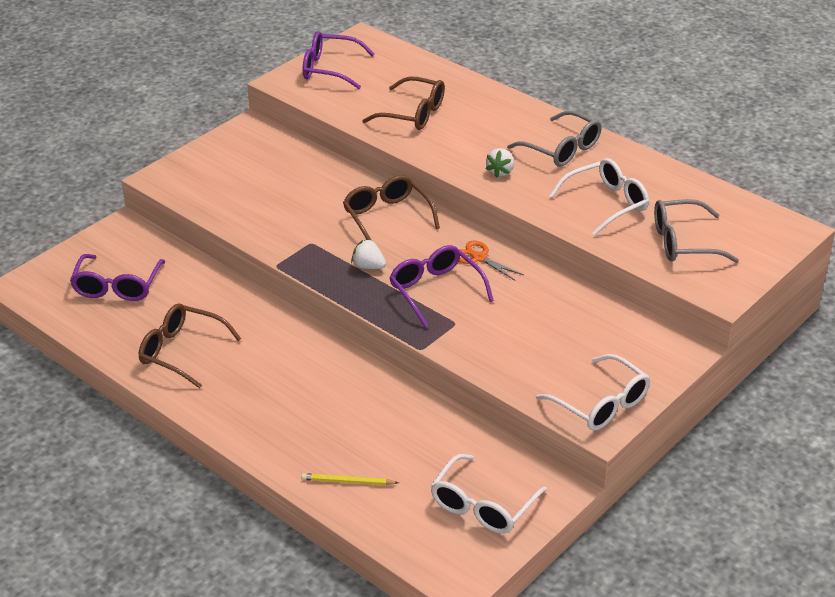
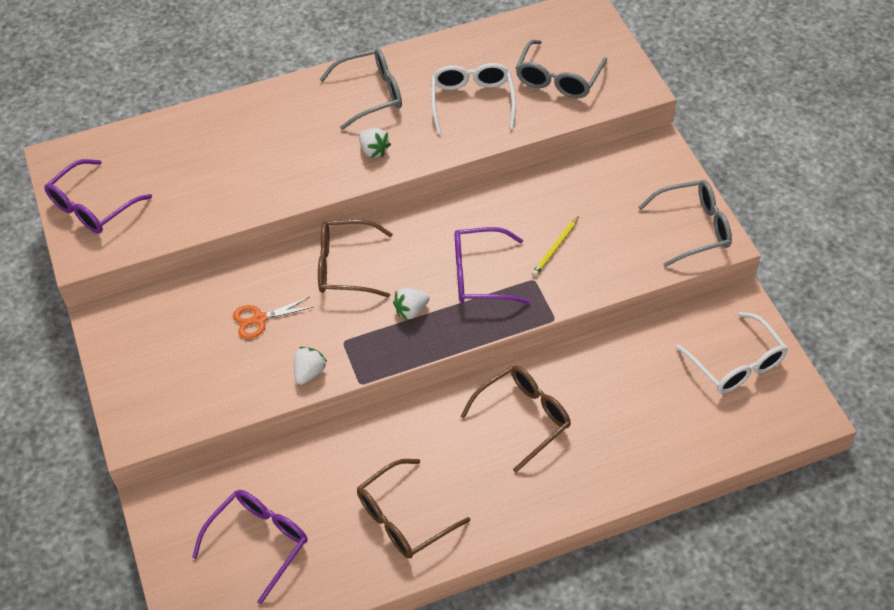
camera: 60 degrees left, 15 degrees up
purple glasses [70,254,165,301] -> purple glasses turned 90 degrees counterclockwise [192,490,308,604]
yellow pencil [301,473,399,485] -> yellow pencil moved to [532,216,579,276]
brown glasses [362,76,445,130] -> brown glasses moved to [460,365,571,473]
orange scissors [459,241,524,280] -> orange scissors moved to [233,297,313,339]
white glasses [536,354,650,431] -> grey glasses [638,180,732,267]
none -> white strawberry [294,347,328,385]

